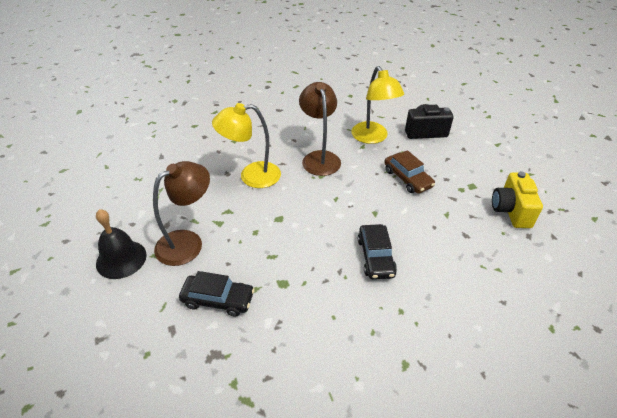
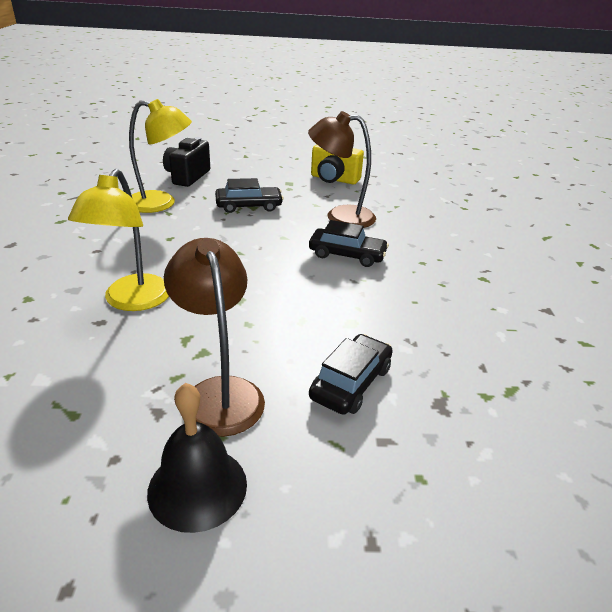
camera: 70 degrees left, 10 degrees down
brown lamp [299,82,341,176] -> brown lamp moved to [308,111,376,228]
brown car [384,150,435,194] -> black car [215,178,284,213]

